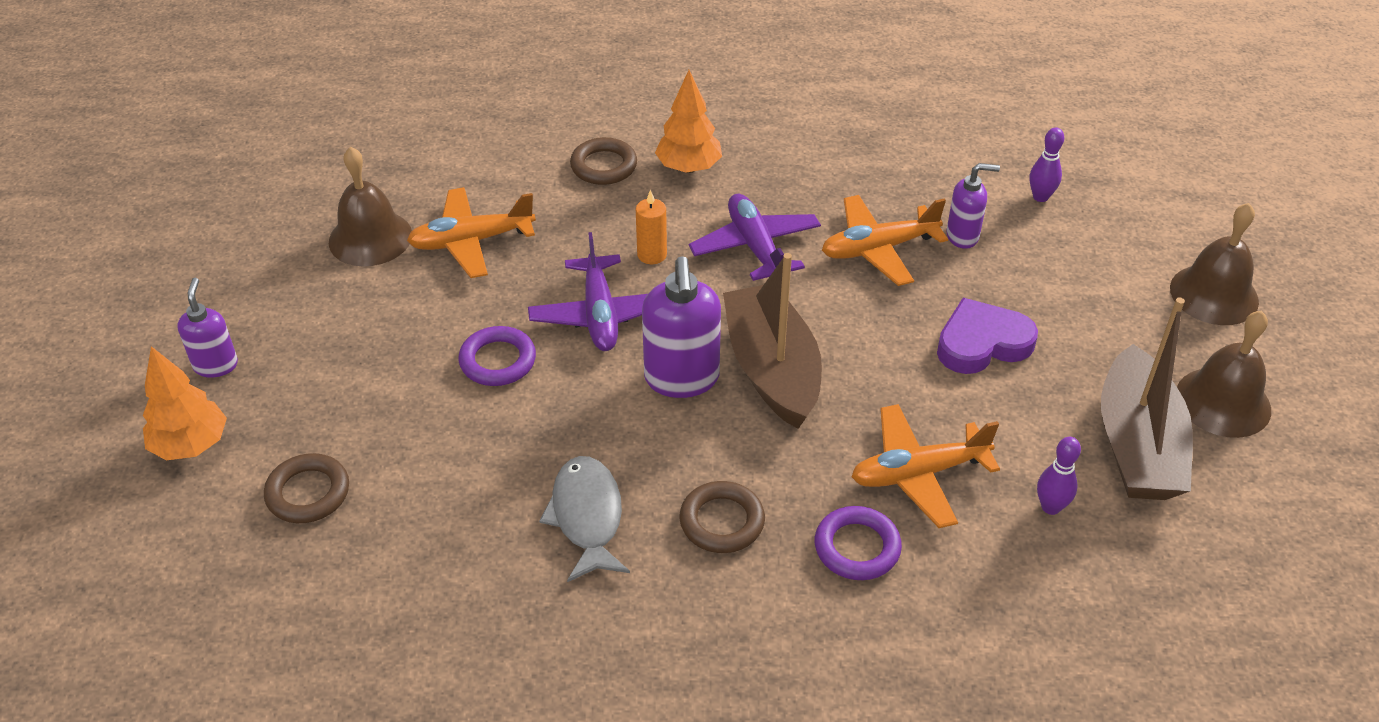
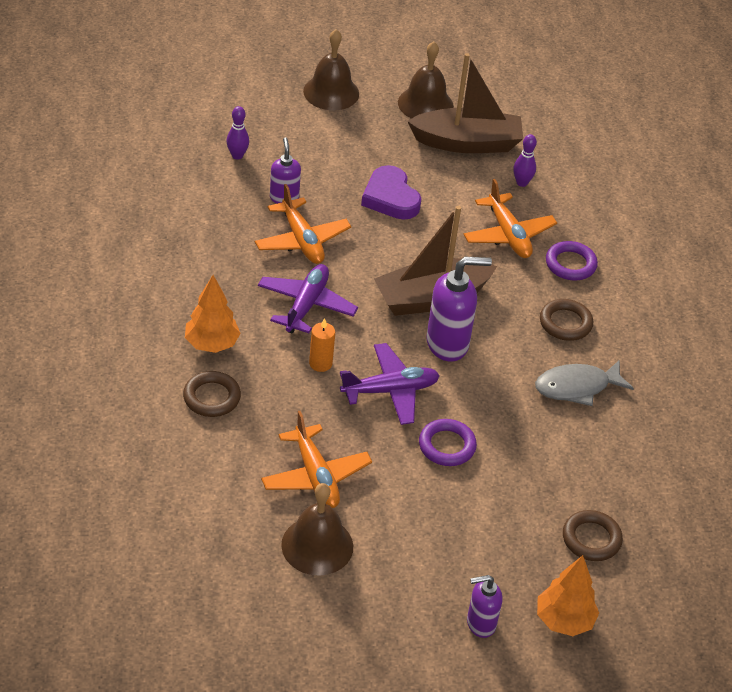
camera: 100 degrees left, 0 degrees up
purple plane [689,194,821,281] -> purple plane turned 135 degrees clockwise [258,264,358,334]

